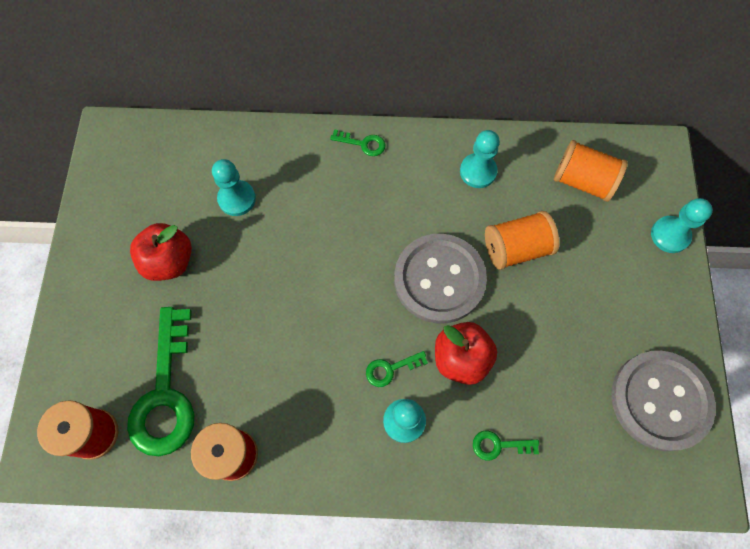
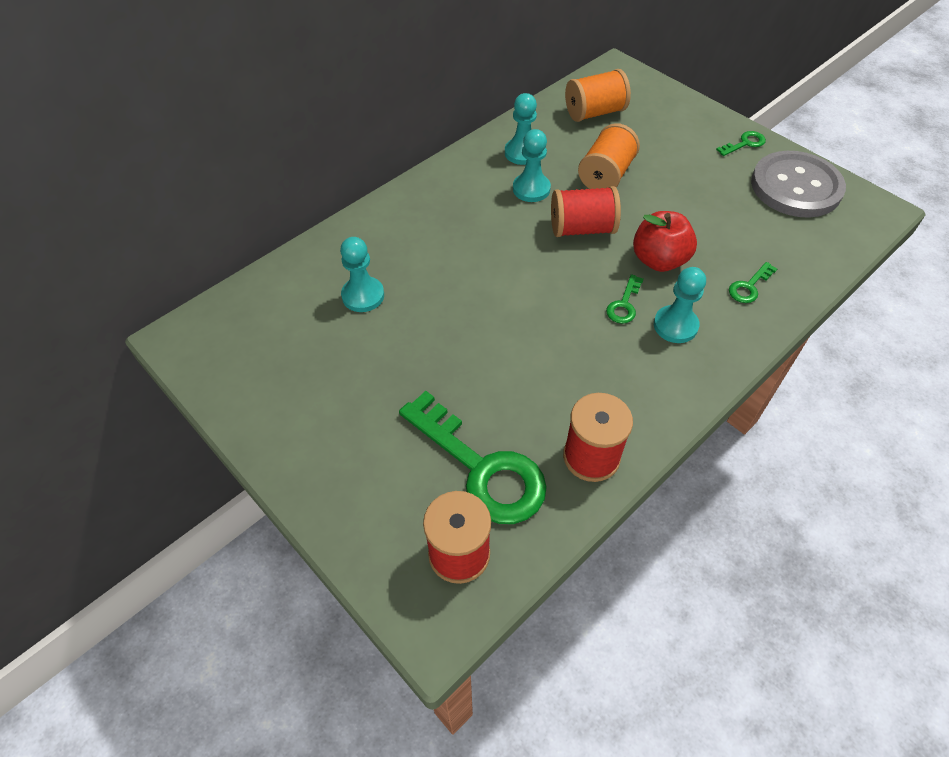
camera: 45 degrees left, 15 degrees down
red apple [130,223,192,281] -> none
green key [330,129,385,156] -> green key moved to [716,131,766,156]
grey button [394,234,487,324] -> red spool [551,186,621,237]
turquoise pawn [651,198,713,253] -> turquoise pawn moved to [513,129,551,202]

